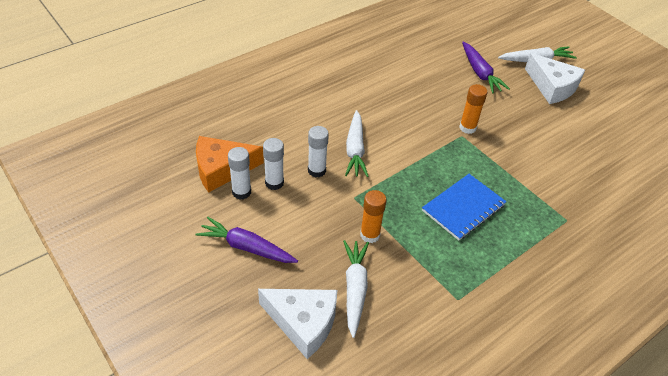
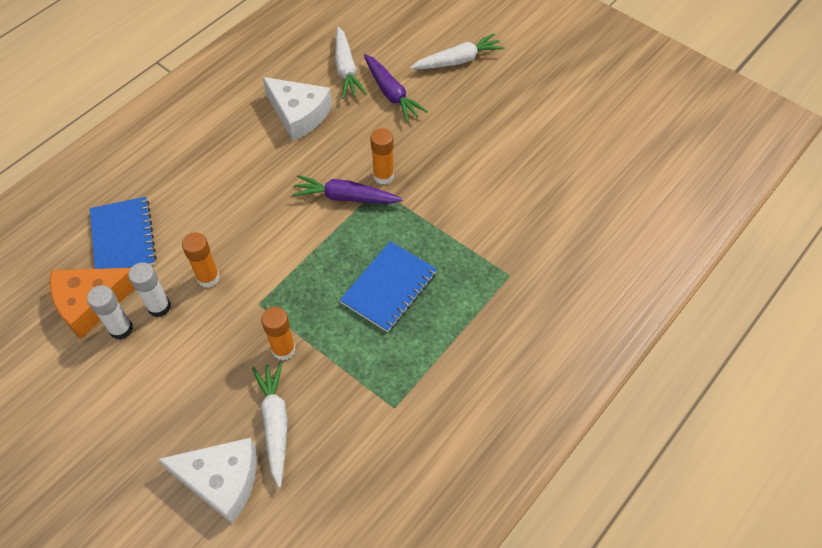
camera: 10 degrees left, 10 degrees up
purple carrot [195,217,298,263] -> purple carrot moved to [292,175,403,204]
white glue stick [308,126,329,177] -> orange glue stick [182,233,220,288]
white carrot [345,110,369,177] -> white carrot moved to [335,27,366,99]
white cheese [525,53,585,104] -> white cheese moved to [263,77,332,141]
none -> blue notebook [90,197,156,269]

